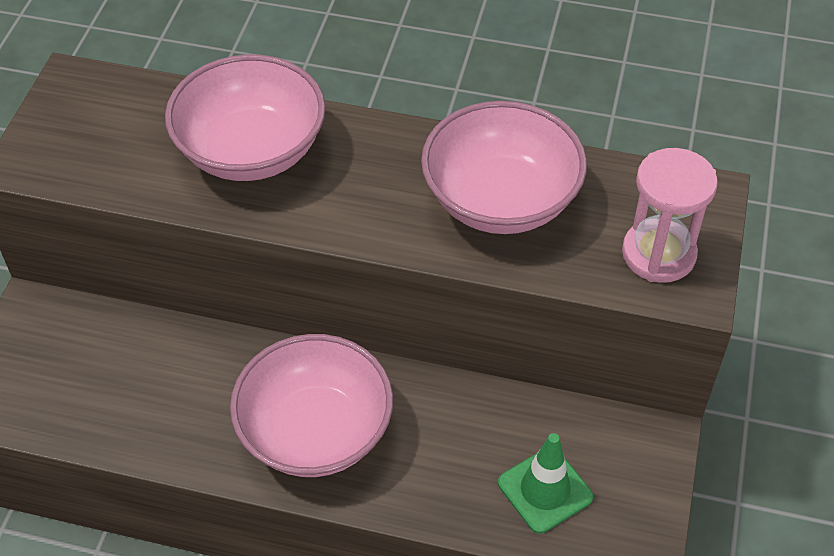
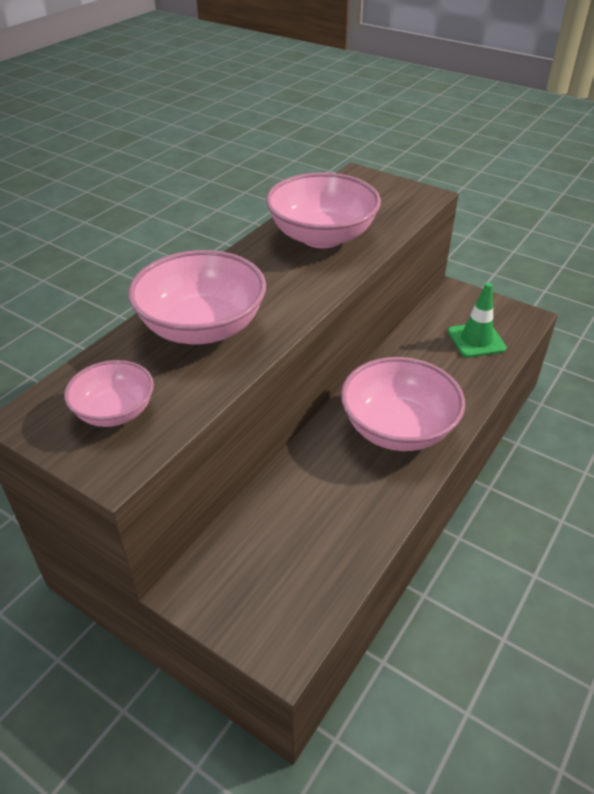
camera: 70 degrees left, 10 degrees down
pink hourglass [622,148,718,283] -> none
none -> pink bowl [64,360,154,427]

